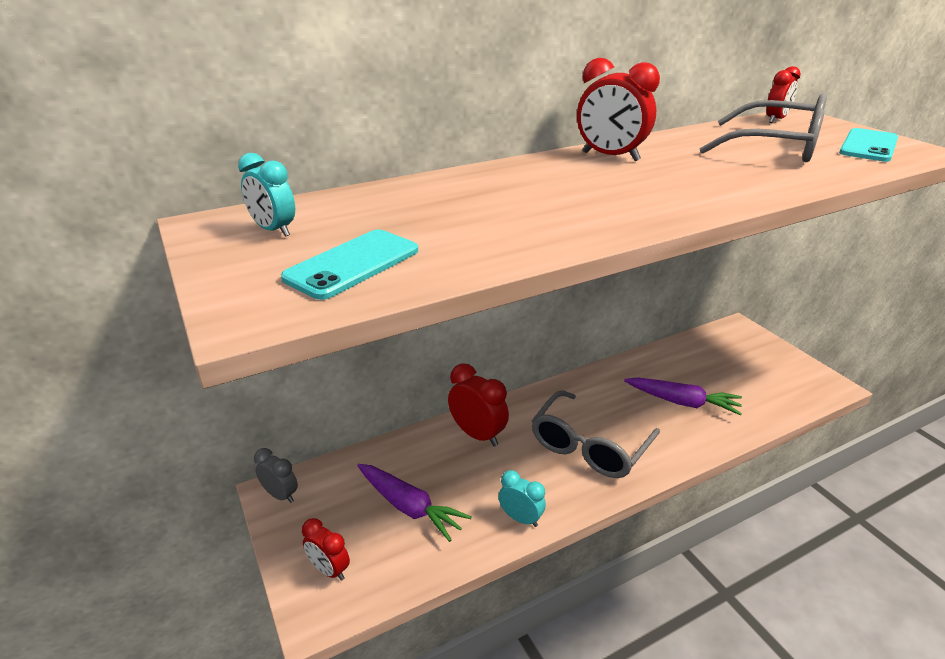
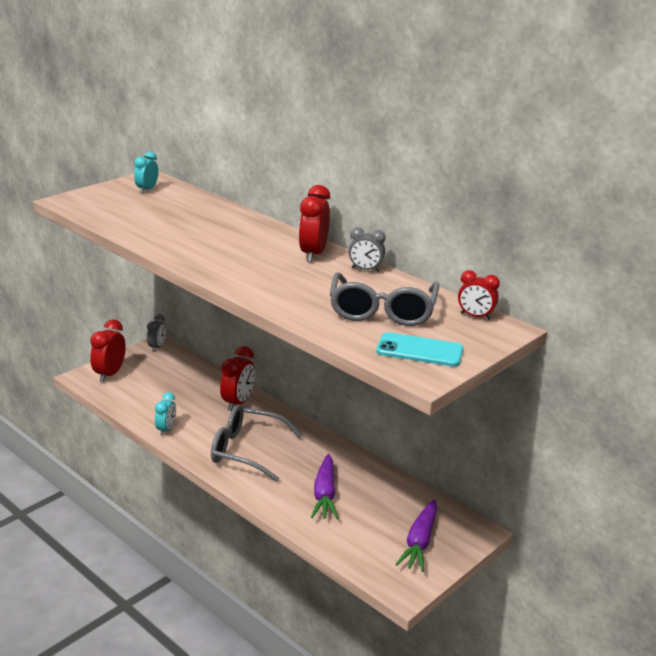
camera: 70 degrees right, 5 degrees down
turquoise phone [281,229,418,300] -> none
red clock [302,518,350,581] -> red clock [90,320,126,382], size x1.58
purple carrot [357,464,472,542] -> purple carrot moved to [395,500,437,572]
none -> grey clock [349,227,386,272]

